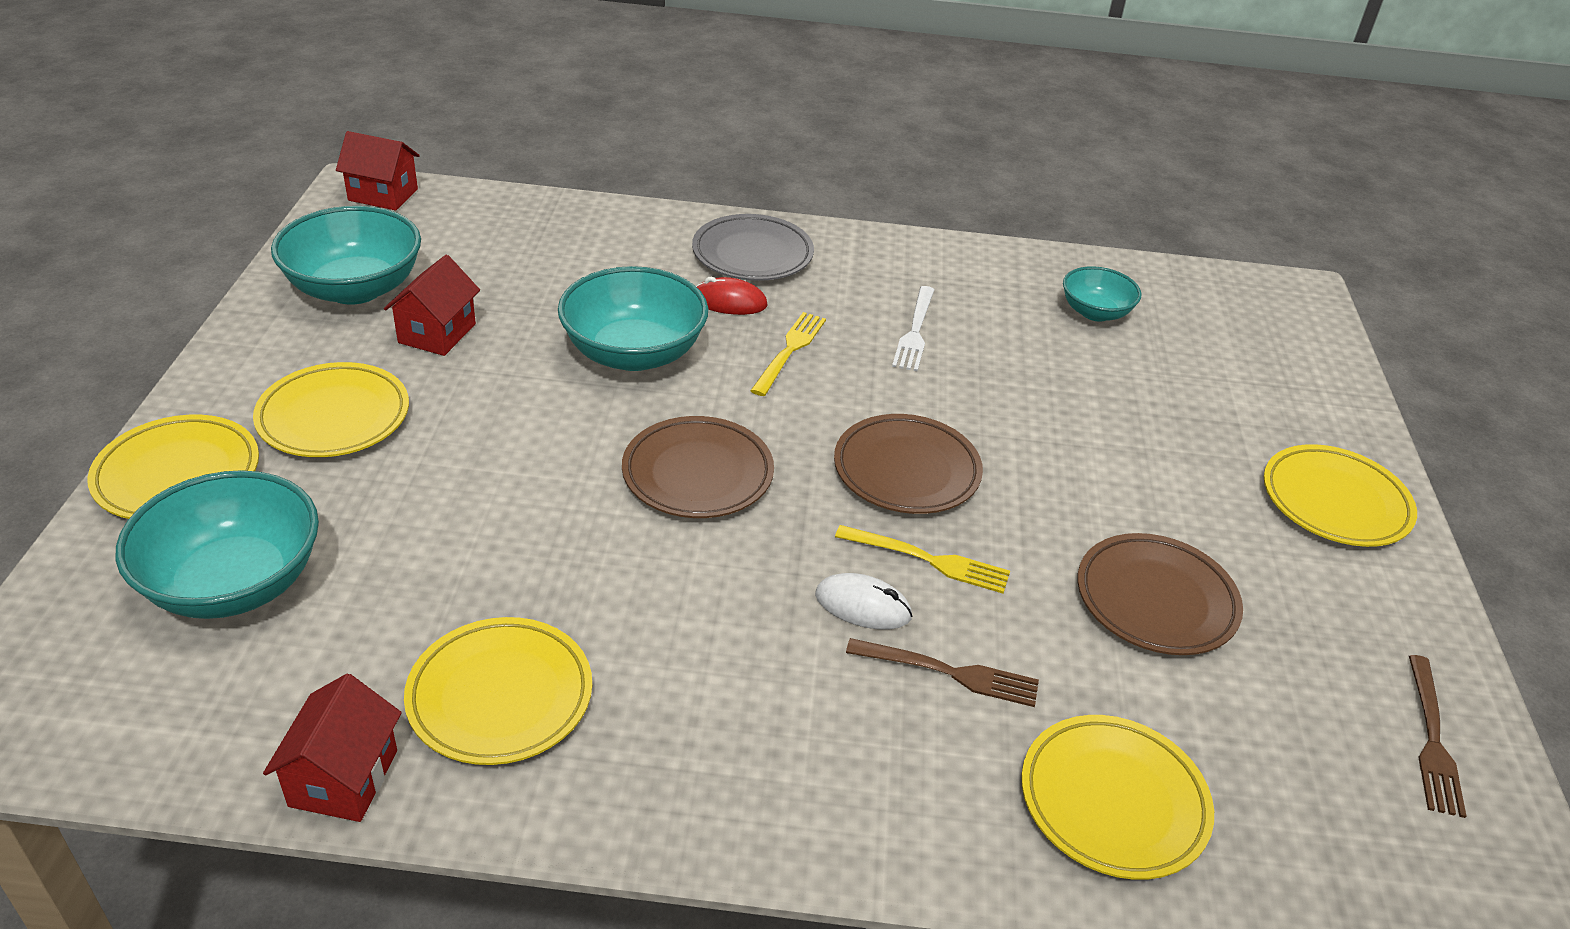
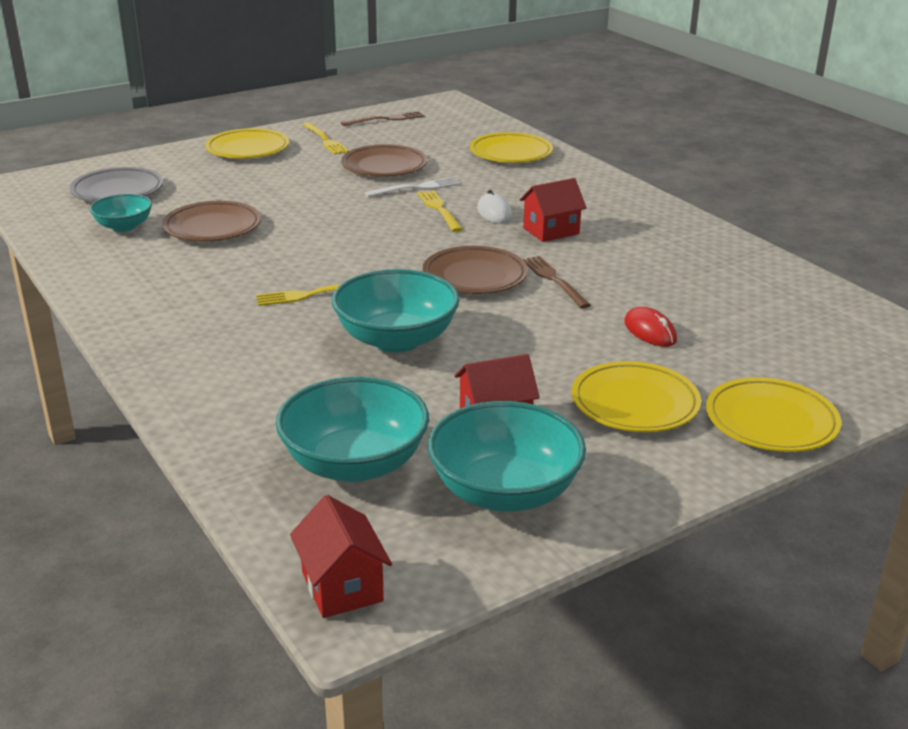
camera: 125 degrees left, 10 degrees down
turquoise bowl [116,470,319,619] -> turquoise bowl moved to [276,376,429,482]
red house [263,673,402,822] -> red house moved to [520,178,587,242]
yellow plate [404,617,592,765] -> none
grey plate [692,214,814,281] -> grey plate moved to [69,167,163,202]
red mouse [696,277,768,315] -> red mouse moved to [624,307,677,347]
brown plate [834,414,983,514] -> brown plate moved to [162,201,261,242]
brown fork [846,638,1039,707] -> brown fork moved to [523,256,591,308]
white fork [892,286,934,371] -> white fork moved to [364,177,461,197]
none -> yellow fork [303,123,349,154]

